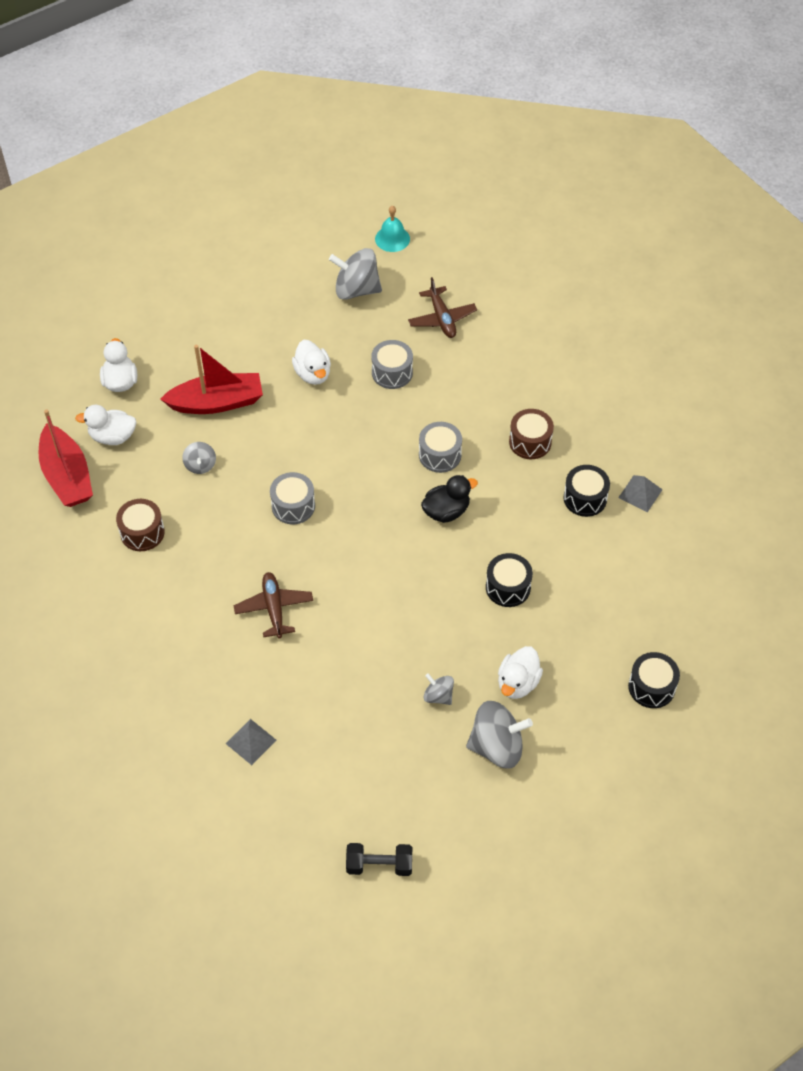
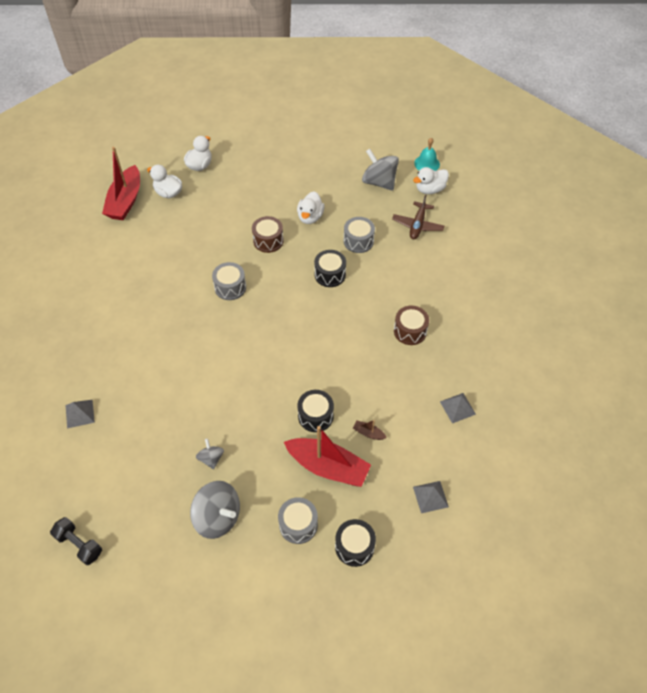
camera: 35 degrees right, 0 degrees up
brown drum [116,499,165,551] -> brown drum moved to [252,216,284,253]
red boat [160,345,263,414] -> red boat moved to [284,426,371,487]
grey spinning top [182,442,216,474] -> none
brown plane [233,572,313,639] -> none
grey drum [419,422,462,473] -> grey drum moved to [278,497,318,544]
black duck [421,475,478,523] -> none
white duck [498,646,543,699] -> white duck moved to [413,167,449,194]
black drum [563,465,610,517] -> black drum moved to [314,250,346,287]
none -> brown boat [353,420,387,440]
none -> grey pyramid [413,481,449,513]

